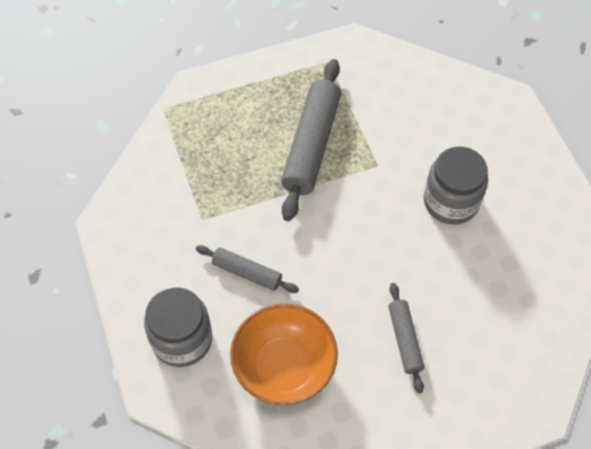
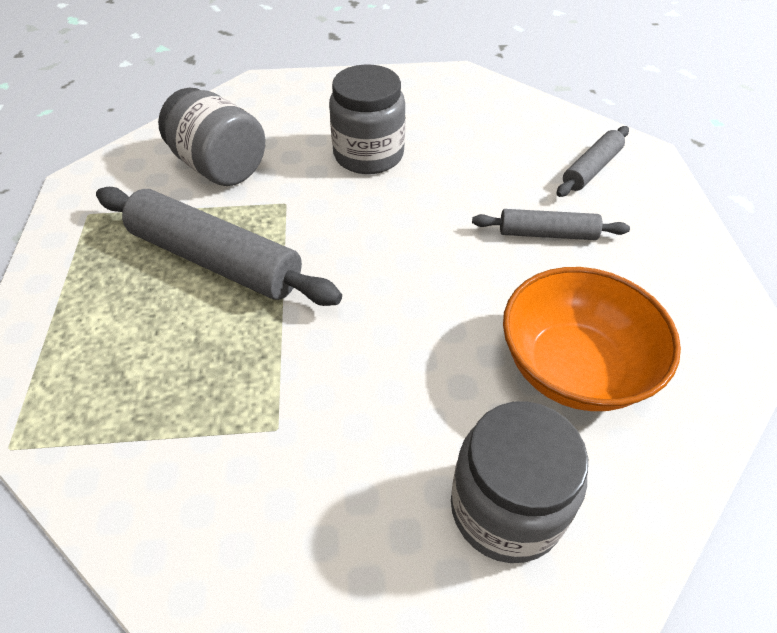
camera: 75 degrees left, 10 degrees down
grey rolling pin [196,245,299,293] -> grey rolling pin moved to [557,126,629,197]
none -> grey jar [158,87,265,186]

